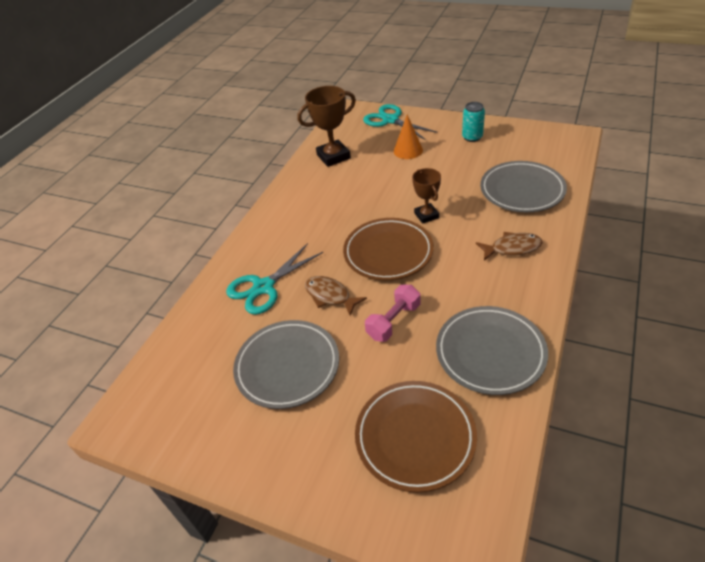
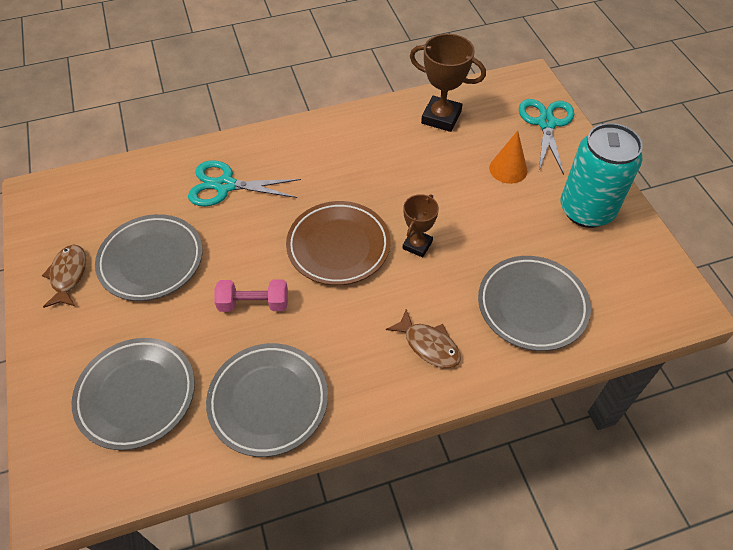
camera: 45 degrees right, 10 degrees up
brown fish [305,276,367,316] -> brown fish moved to [42,244,86,308]
brown plate [355,381,477,492] -> grey plate [72,338,195,450]
turquoise can [462,102,485,142] -> turquoise can [561,123,643,228], size x2.01

